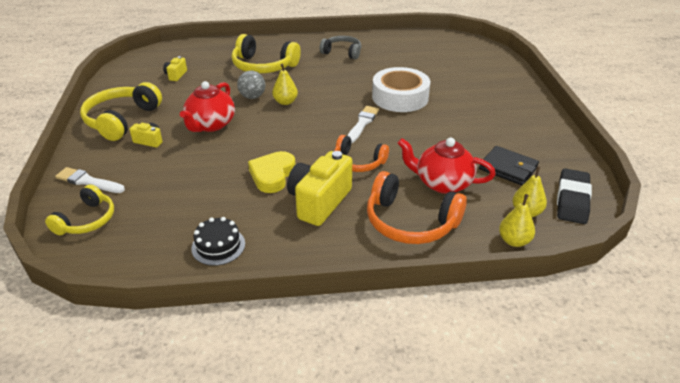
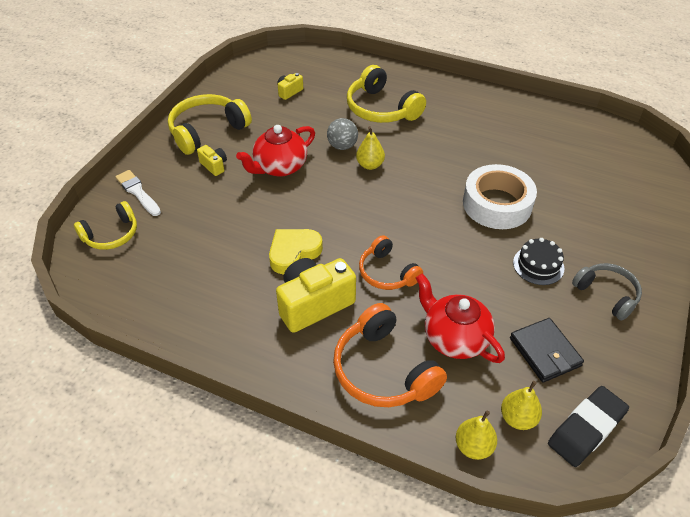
camera: 30 degrees right, 10 degrees up
black cake [191,217,245,266] -> black cake moved to [513,238,564,285]
grey headphones [320,36,361,59] -> grey headphones moved to [572,263,642,321]
white brush [347,106,379,143] -> none

